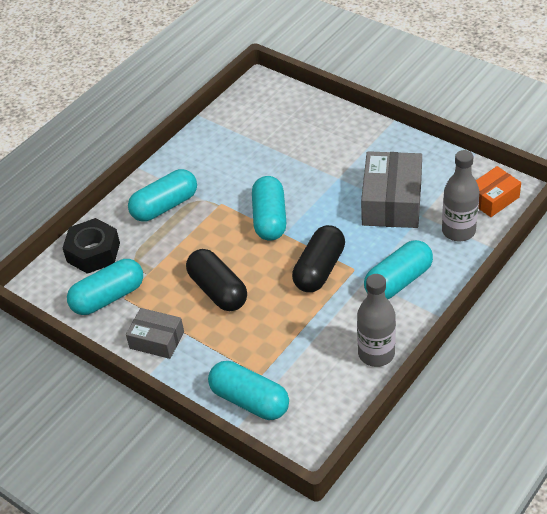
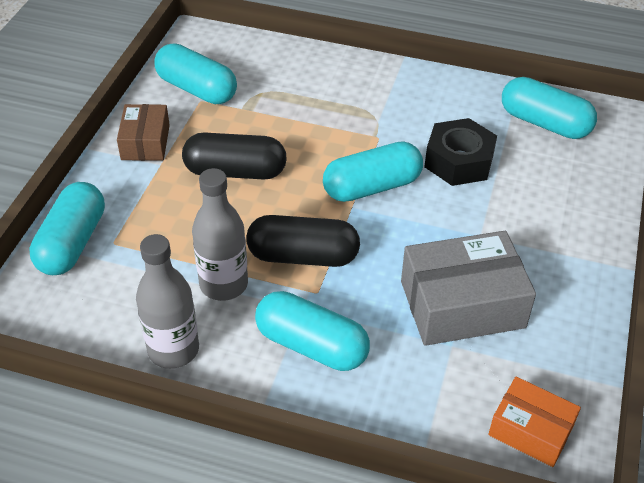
camera: 65 degrees right, 0 degrees up
black nut [63,218,120,274] -> black nut moved to [424,118,497,186]
grey box [126,308,184,359] -> brown box [117,104,170,161]
turquoise capsule [128,169,197,222] -> turquoise capsule moved to [502,77,597,139]
black capsule [186,249,247,311] -> black capsule turned 60 degrees clockwise [182,132,287,179]
grey bottle [442,150,479,241] -> grey bottle moved to [192,168,248,301]

